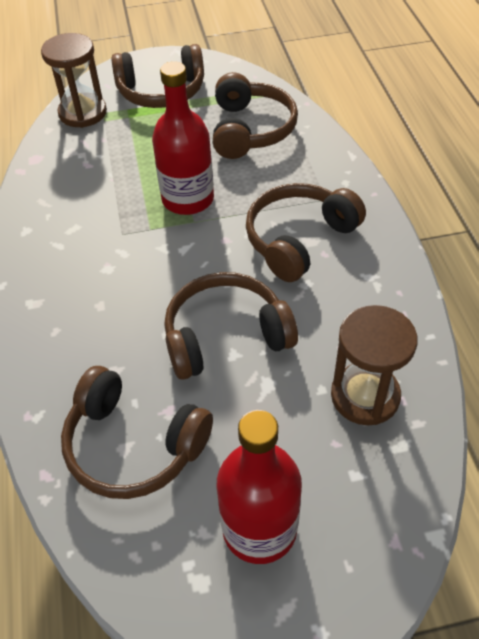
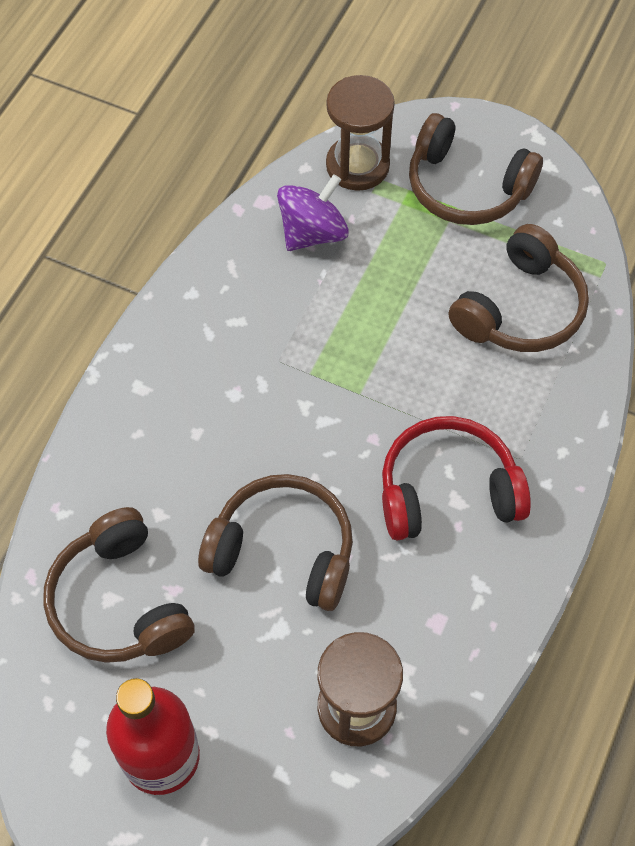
camera: 35 degrees right, 10 degrees up
red bottle [152,61,214,215] -> none
brown headphones [246,183,366,282] -> red headphones [382,416,531,540]
none -> purple spinning top [277,174,349,251]

